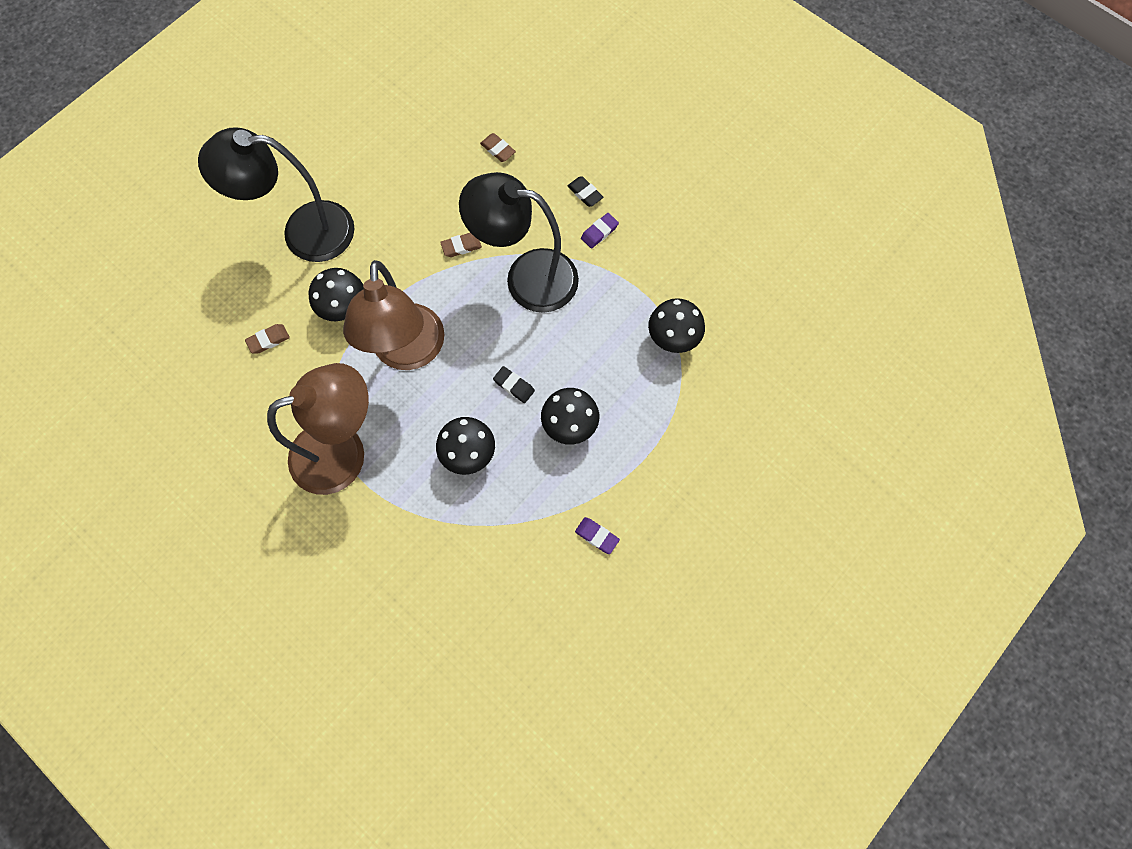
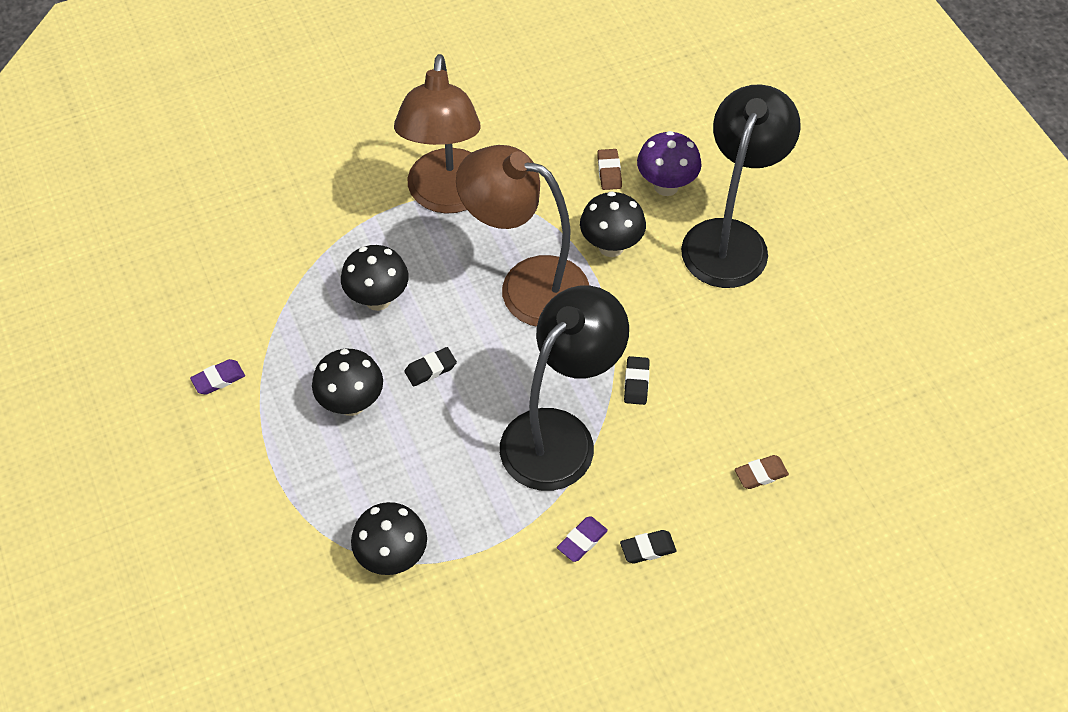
camera: 115 degrees right, 15 degrees down
brown eraser [440,233,482,257] -> black eraser [624,356,650,405]
purple eraser [581,213,619,248] -> purple eraser turned 60 degrees clockwise [557,516,608,562]
none -> purple mushroom [637,131,702,196]

